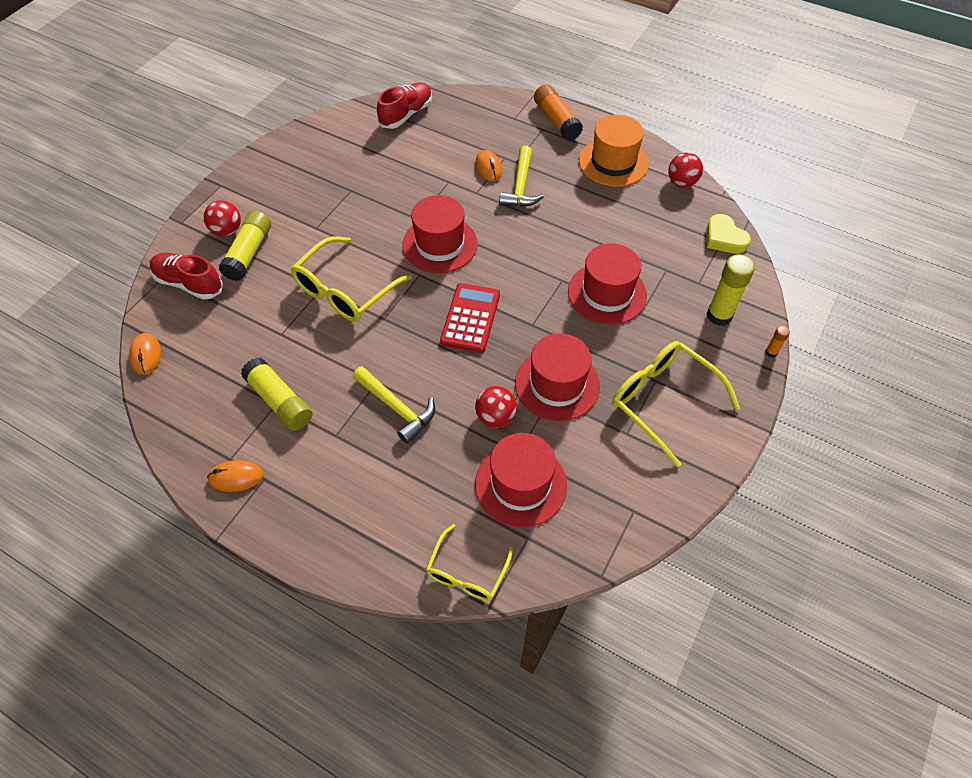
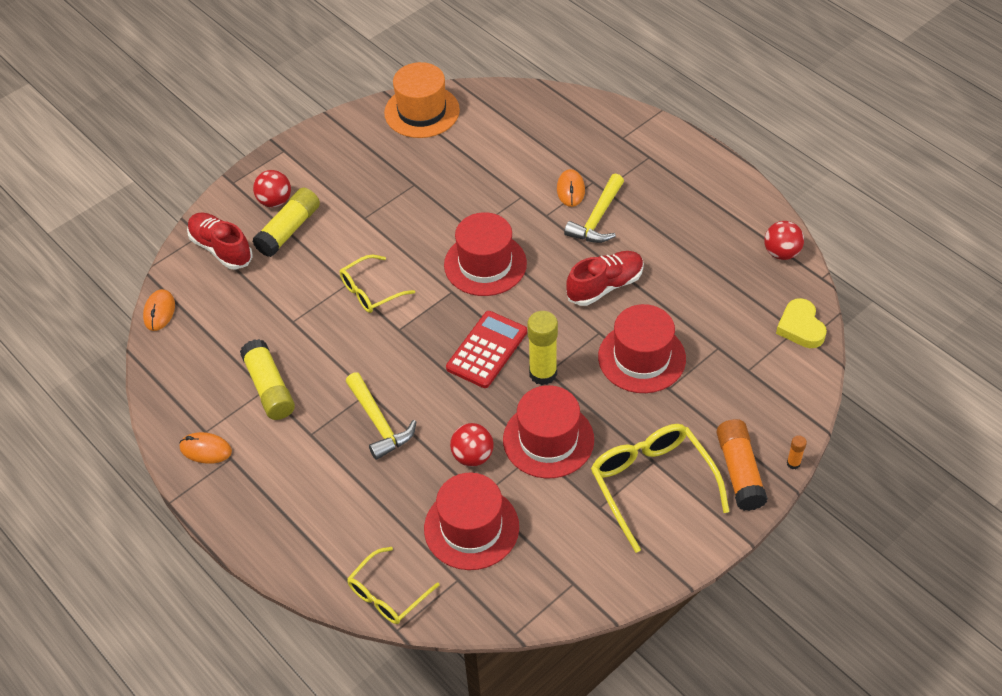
camera: 20 degrees right, 5 degrees down
yellow glasses [291,237,412,322] -> yellow glasses [340,255,415,313], size x0.62
red shoe [377,82,432,129] -> red shoe moved to [566,251,644,306]
orange glue stick [534,84,583,141] -> orange glue stick moved to [716,419,768,511]
orange hat [579,115,649,187] -> orange hat moved to [384,62,460,138]
yellow glue stick [707,254,755,326] -> yellow glue stick moved to [527,311,558,385]

